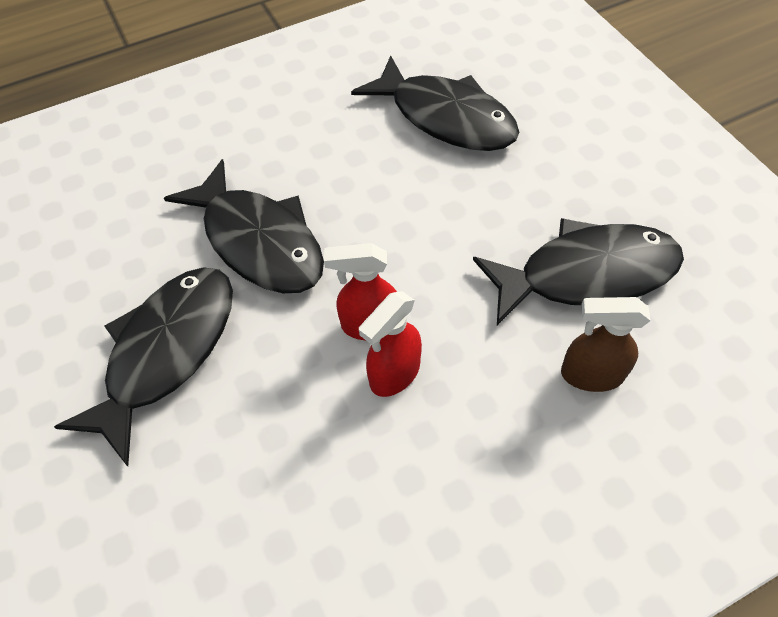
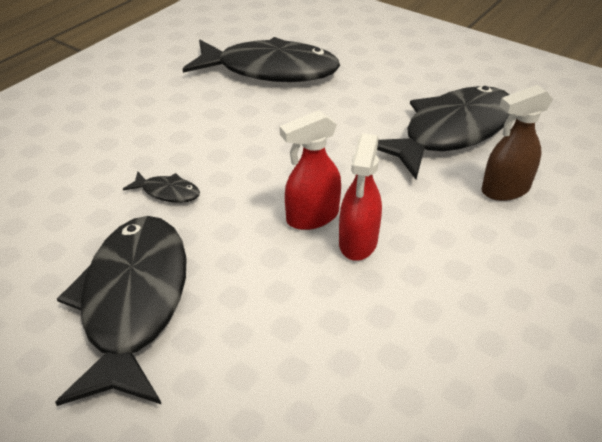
camera: 30 degrees left, 15 degrees down
black fish [164,159,324,293] -> black fish [123,172,200,203], size x0.40

